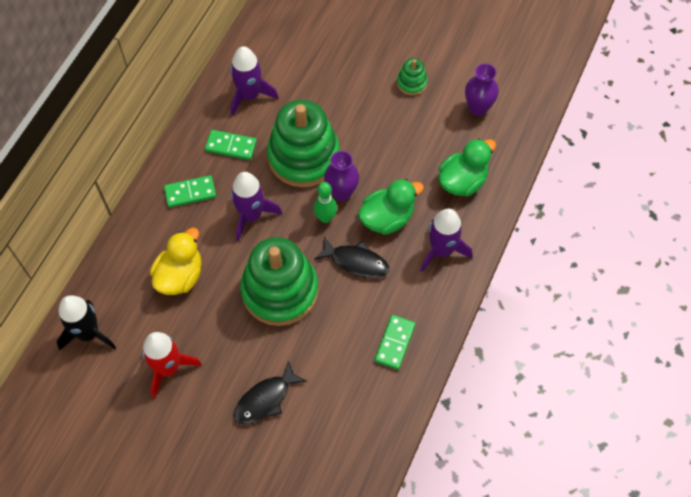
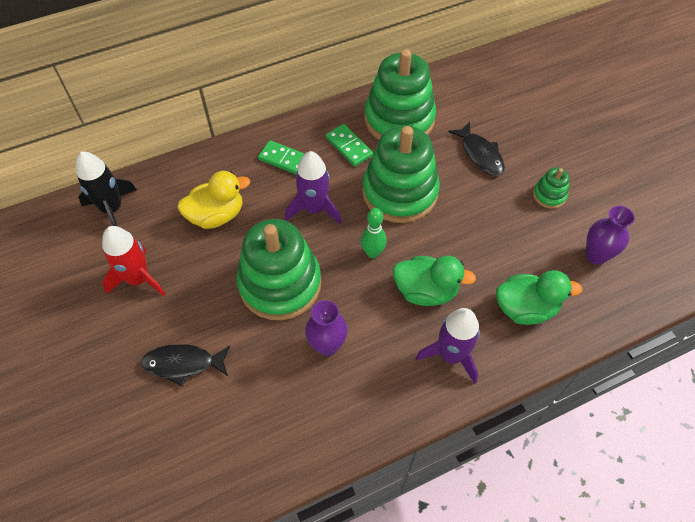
camera: 40 degrees right, 5 degrees down
purple rocket [230,46,278,116] -> green stacking toy [364,49,436,140]
black fish [314,237,389,278] -> black fish moved to [448,122,505,176]
purple vase [324,151,359,201] -> purple vase moved to [305,300,348,356]
green domino [374,315,416,370] -> none

